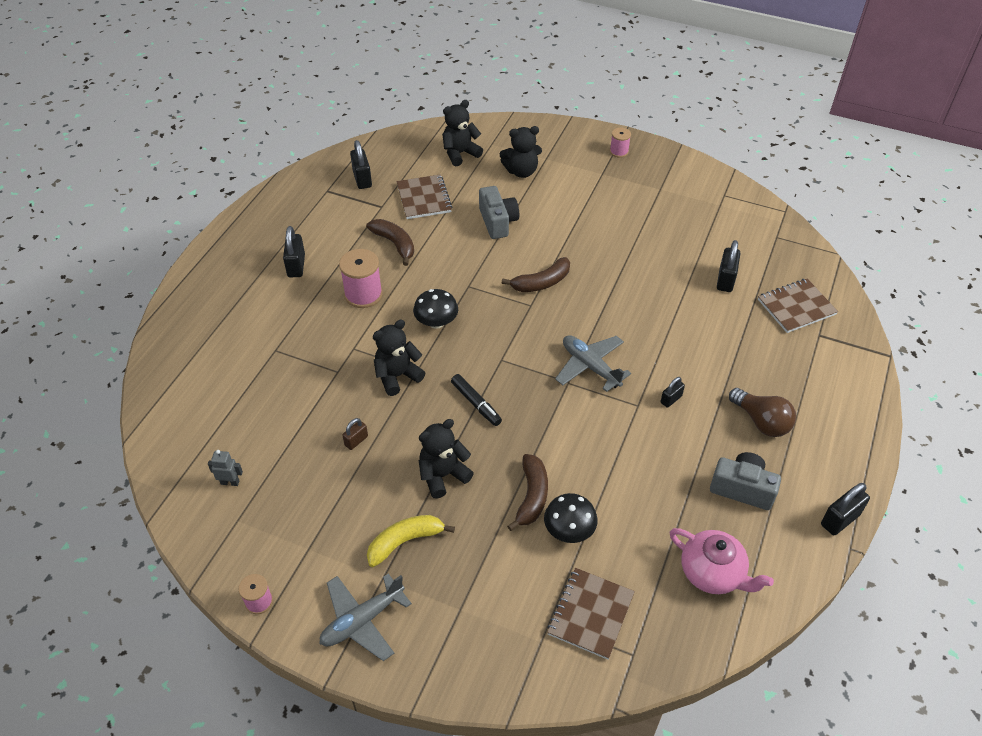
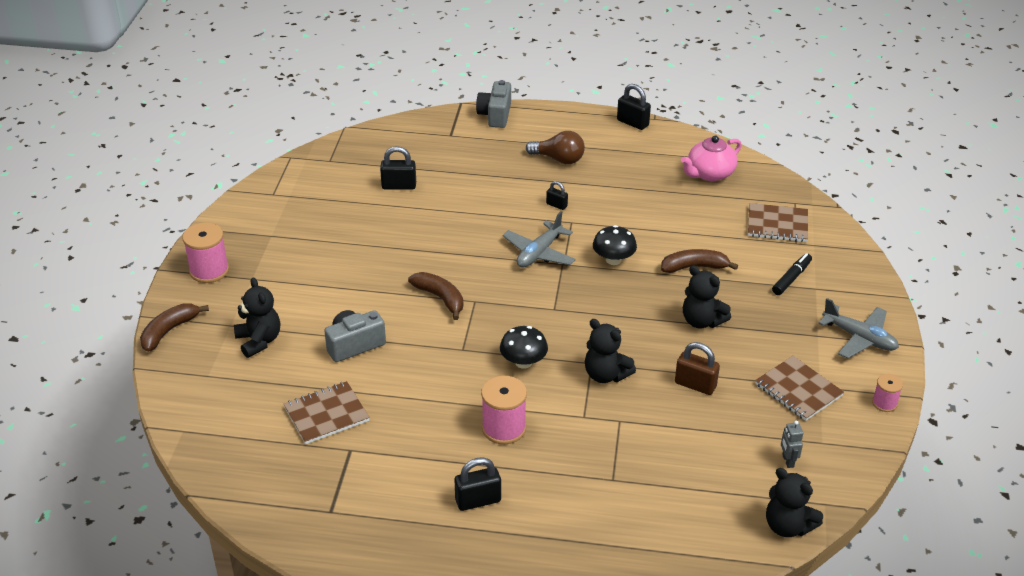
camera: 105 degrees left, 10 degrees down
brown padlock [342,418,368,450] -> brown padlock [675,342,720,395], size x1.66
black padlock [350,140,372,189] -> none
brown banana [366,219,414,266] -> brown banana moved to [140,303,209,352]
yellow banana [367,515,455,567] -> none
black teddy bear [442,100,483,166] -> black teddy bear moved to [766,468,823,537]
black marker [451,374,502,426] -> black marker moved to [772,253,812,295]
black mushroom [544,493,598,543] -> black mushroom moved to [593,225,637,265]
pink spool [610,127,631,158] -> pink spool [183,222,229,283], size x1.75
pink teapot [669,528,774,594] -> pink teapot turned 150 degrees counterclockwise [681,136,742,181]
grey camera [710,452,781,510] -> grey camera moved to [476,80,511,128]
brown light bulb [729,388,796,437] -> brown light bulb turned 75 degrees clockwise [526,131,585,164]
brown notebook [758,278,838,333] -> brown notebook moved to [755,356,844,421]

